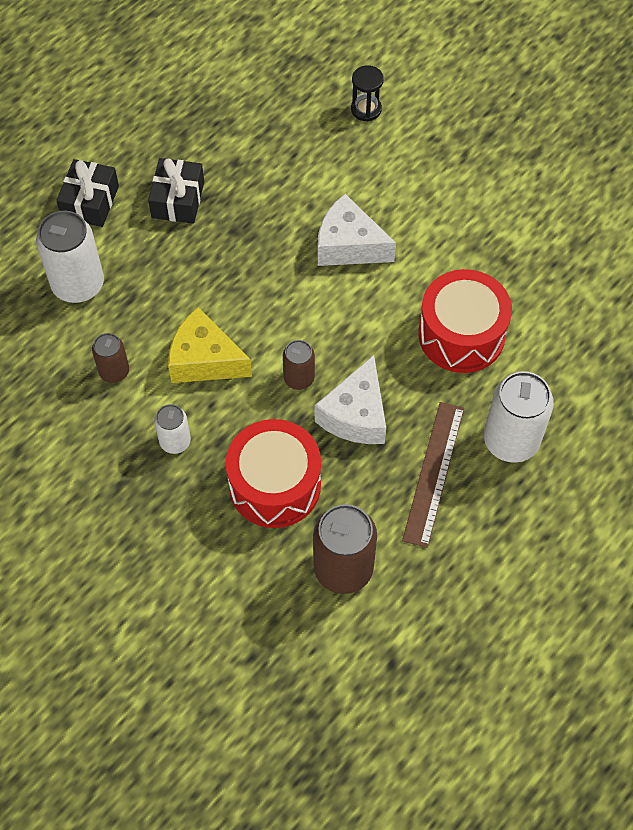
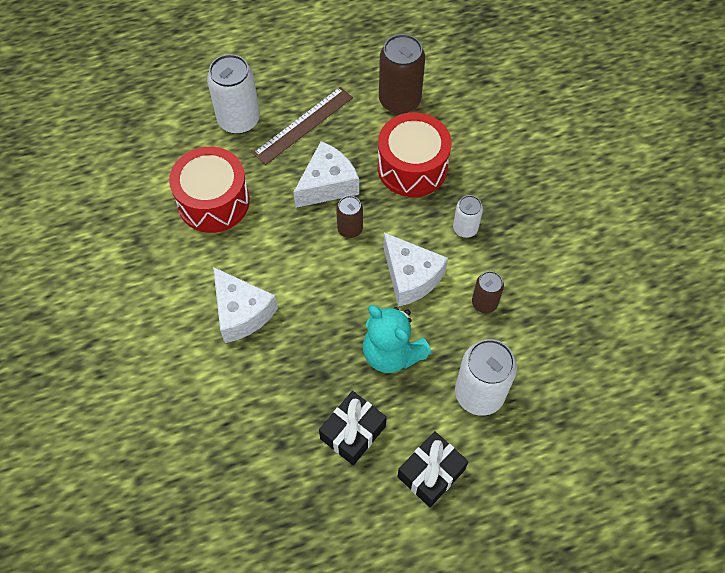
camera: 150 degrees left, 0 degrees up
yellow cheese [168,307,252,383] -> white cheese [383,233,448,307]
black hourglass [351,65,384,122] -> none
none -> turquoise teddy bear [363,305,432,373]

